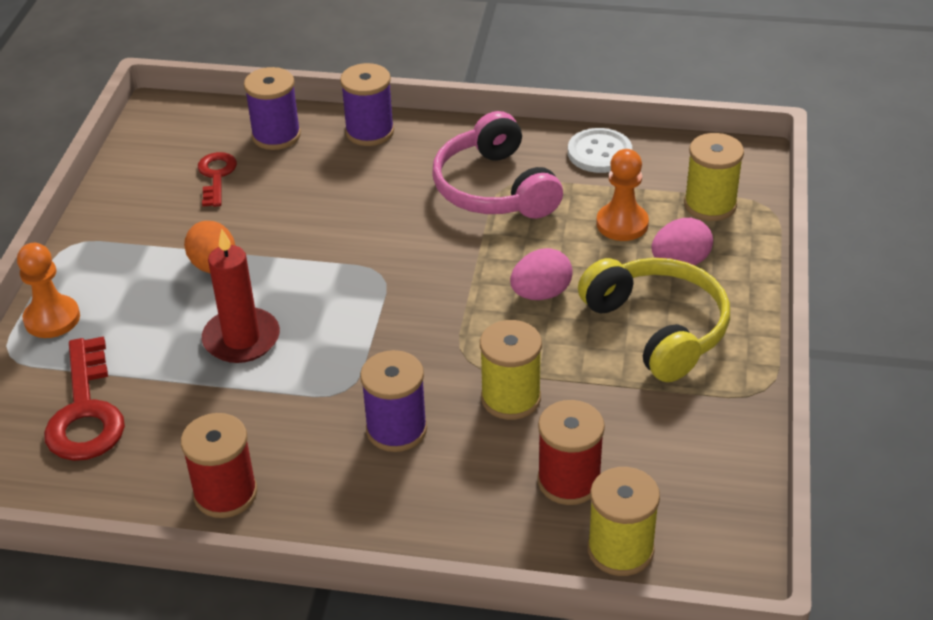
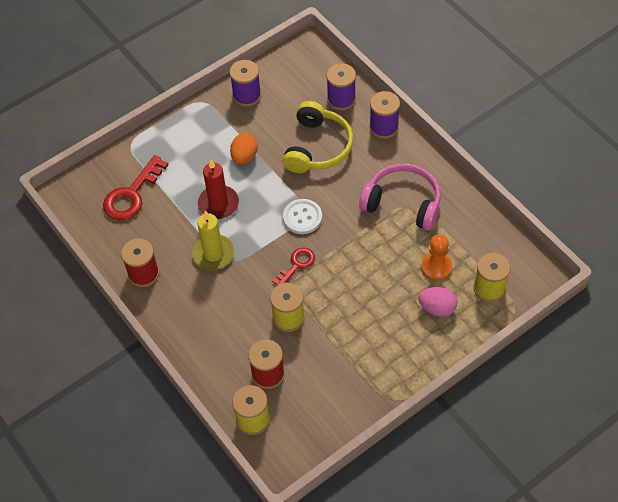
camera: 45 degrees right, 15 degrees up
orange pawn [17,243,80,338] -> none
red key [198,152,237,207] -> red key moved to [272,248,315,285]
purple spool [360,350,427,452] -> purple spool moved to [229,60,261,107]
pink headphones [432,111,563,219] -> pink headphones turned 90 degrees clockwise [359,163,441,230]
pink egg [510,248,573,300] -> none
white button [568,128,632,173] -> white button moved to [283,199,322,234]
yellow headphones [578,258,730,382] -> yellow headphones moved to [283,101,353,173]
none -> yellow candle [192,211,234,270]

